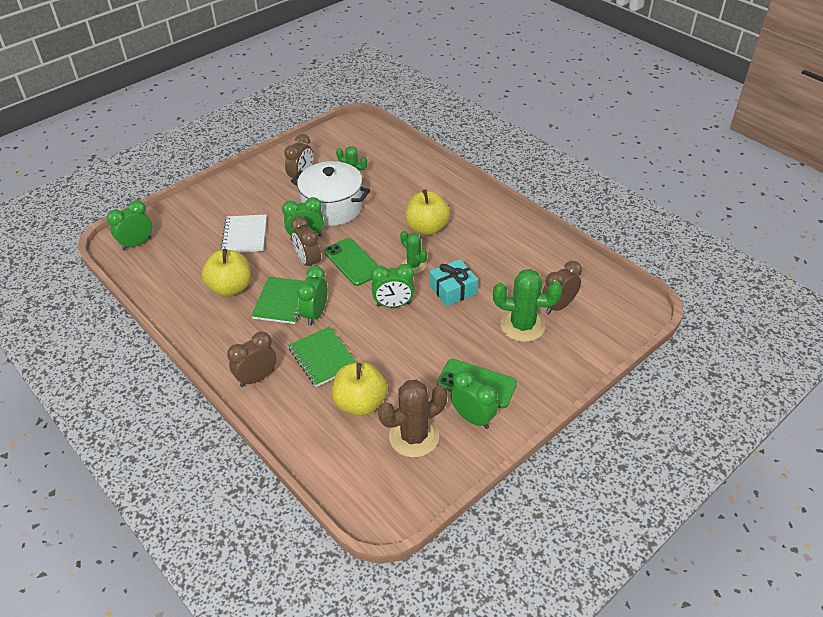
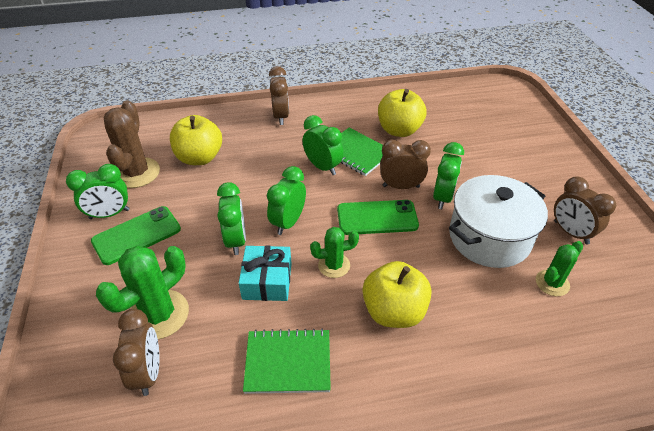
camera: 120 degrees right, 0 degrees up
green clock [107,200,152,251] -> green clock moved to [217,183,246,255]
white notebook [220,215,267,252] -> none
green notebook [288,326,356,387] -> green notebook moved to [243,329,331,394]

